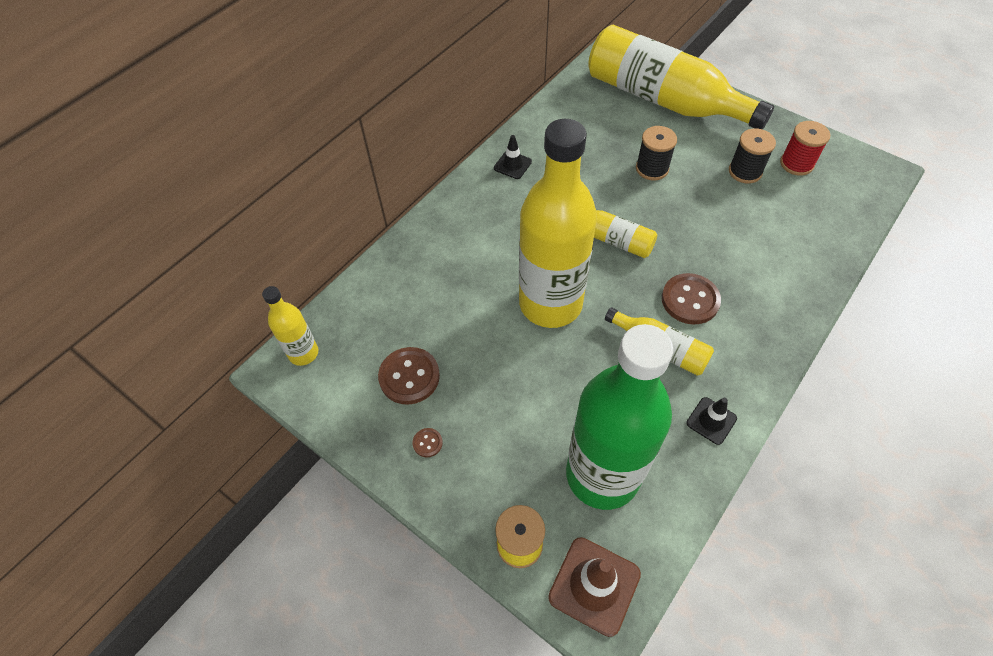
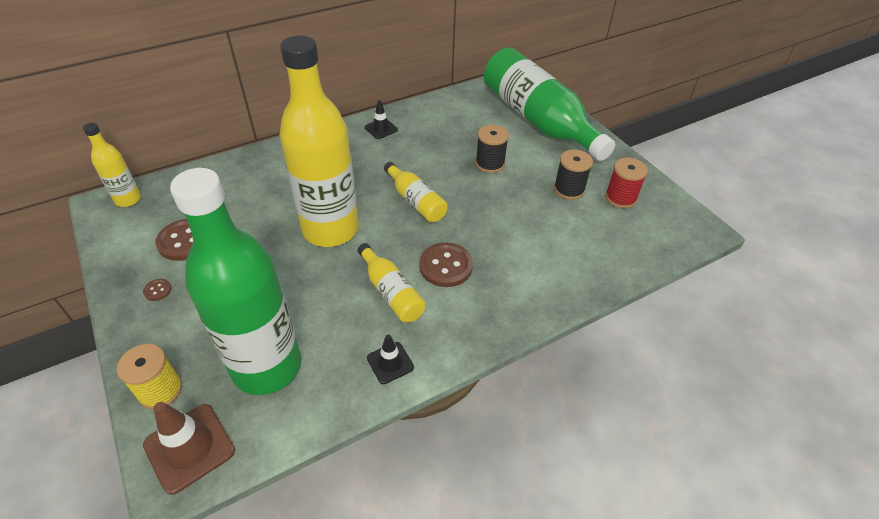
camera: 20 degrees right, 10 degrees down
yellow bottle [588,25,774,129] -> green bottle [484,47,615,161]

